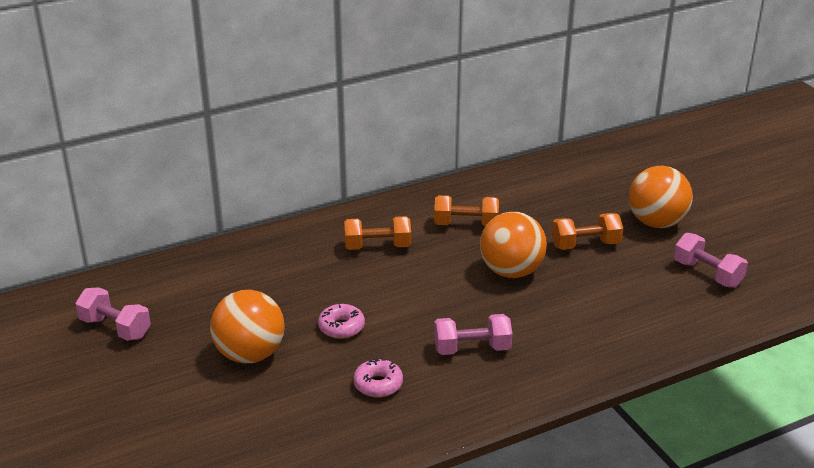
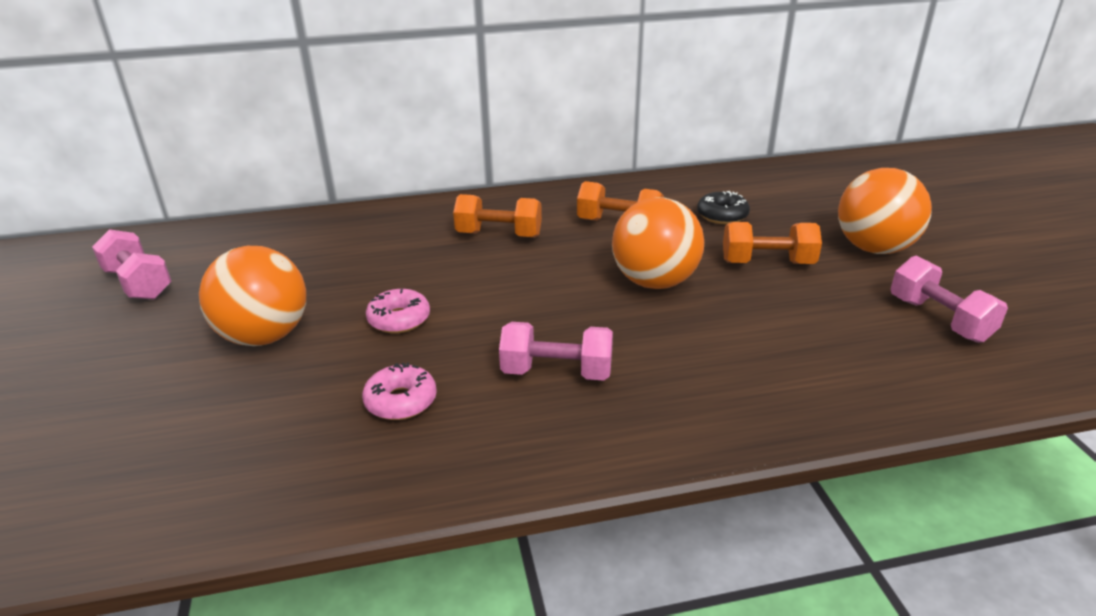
camera: 15 degrees right, 0 degrees up
none -> black donut [697,191,750,224]

